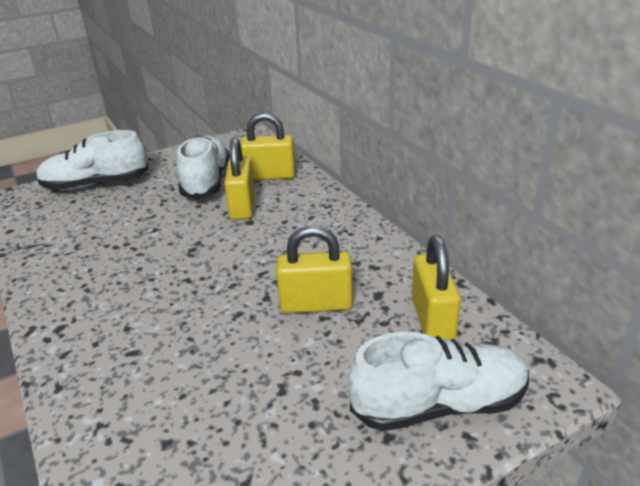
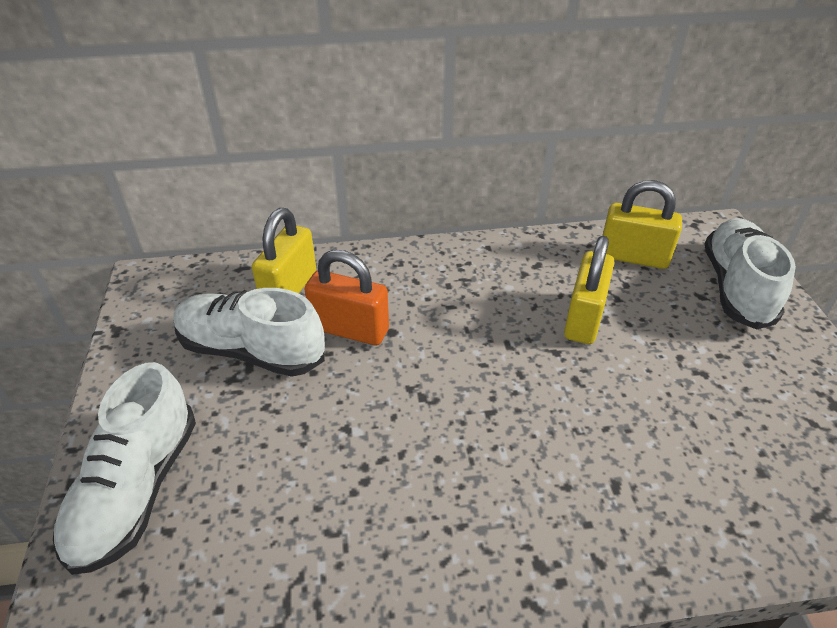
camera: 70 degrees left, 10 degrees up
yellow padlock [224,137,255,220] -> orange padlock [304,250,389,345]

